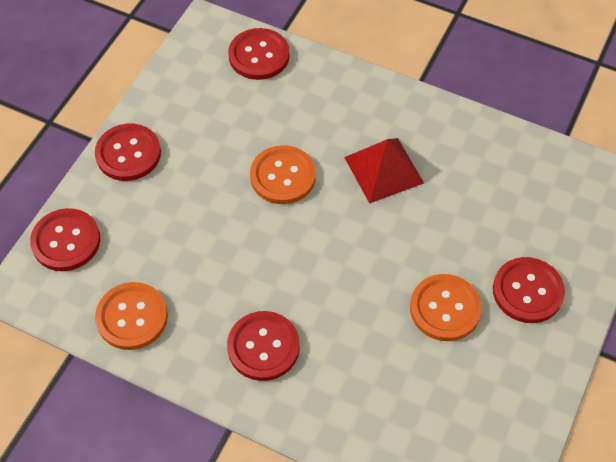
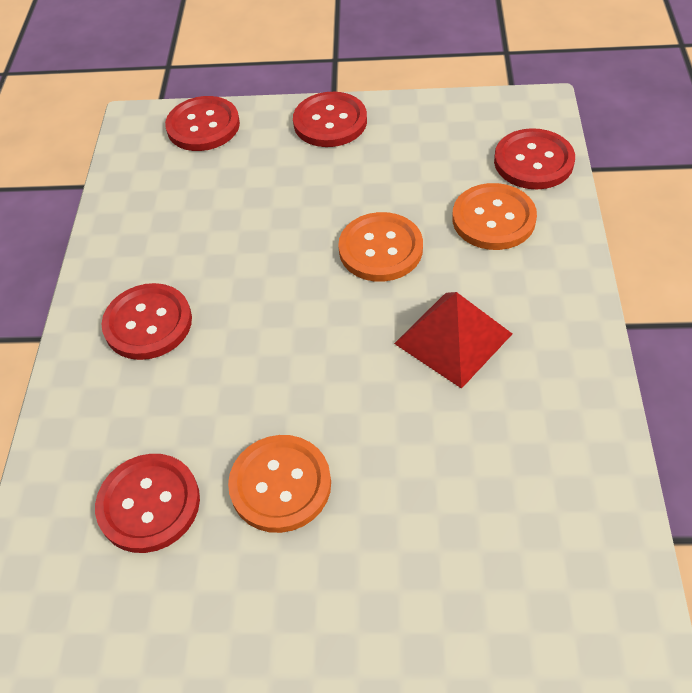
camera: 70 degrees right, 5 degrees down
orange button [95,282,168,350] -> orange button moved to [452,183,537,250]
red button [493,257,565,323] -> red button moved to [95,454,200,553]

